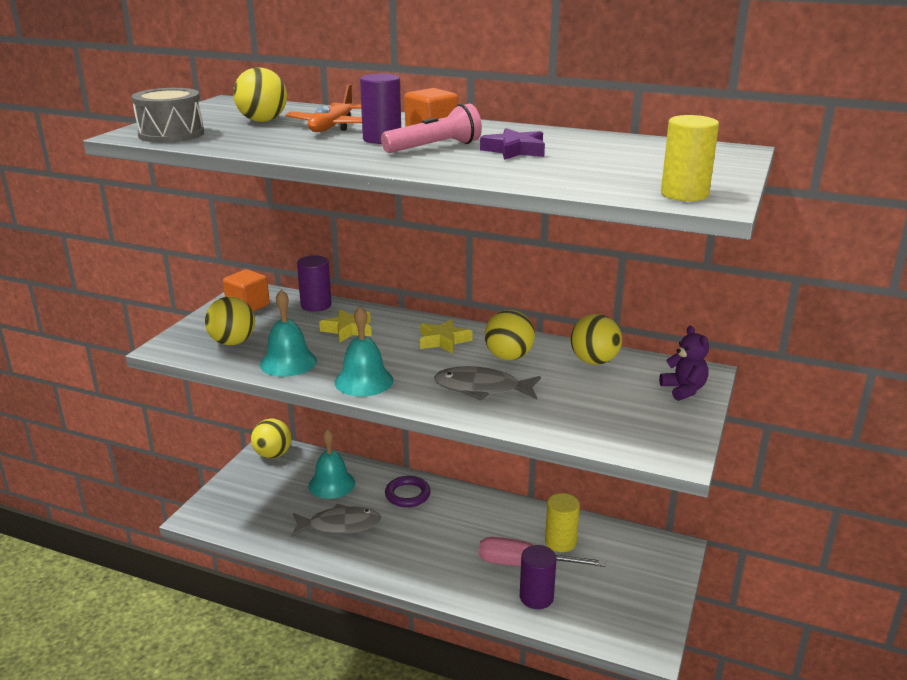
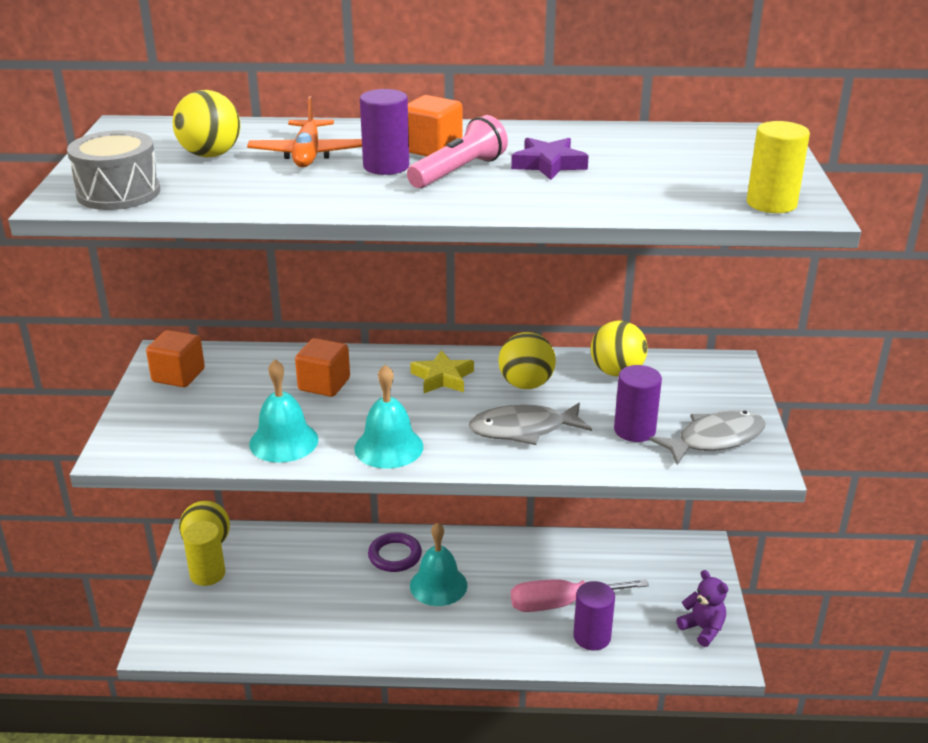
camera: 20 degrees left, 5 degrees up
yellow ball [205,297,255,345] -> none
grey fish [291,503,381,537] -> grey fish moved to [649,410,766,465]
purple cylinder [297,255,332,312] -> purple cylinder moved to [614,365,662,442]
turquoise bell [308,429,355,499] -> turquoise bell moved to [410,523,467,606]
yellow star [319,309,372,342] -> orange cube [295,338,350,397]
yellow cylinder [545,493,580,552] -> yellow cylinder moved to [183,521,225,586]
purple teddy bear [659,326,709,401] -> purple teddy bear moved to [676,570,728,647]

